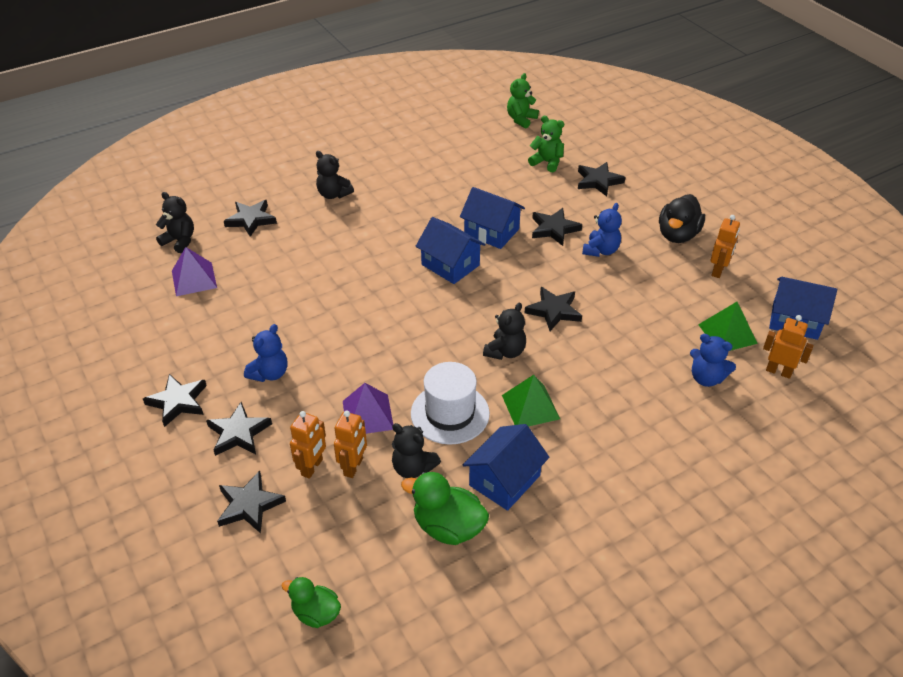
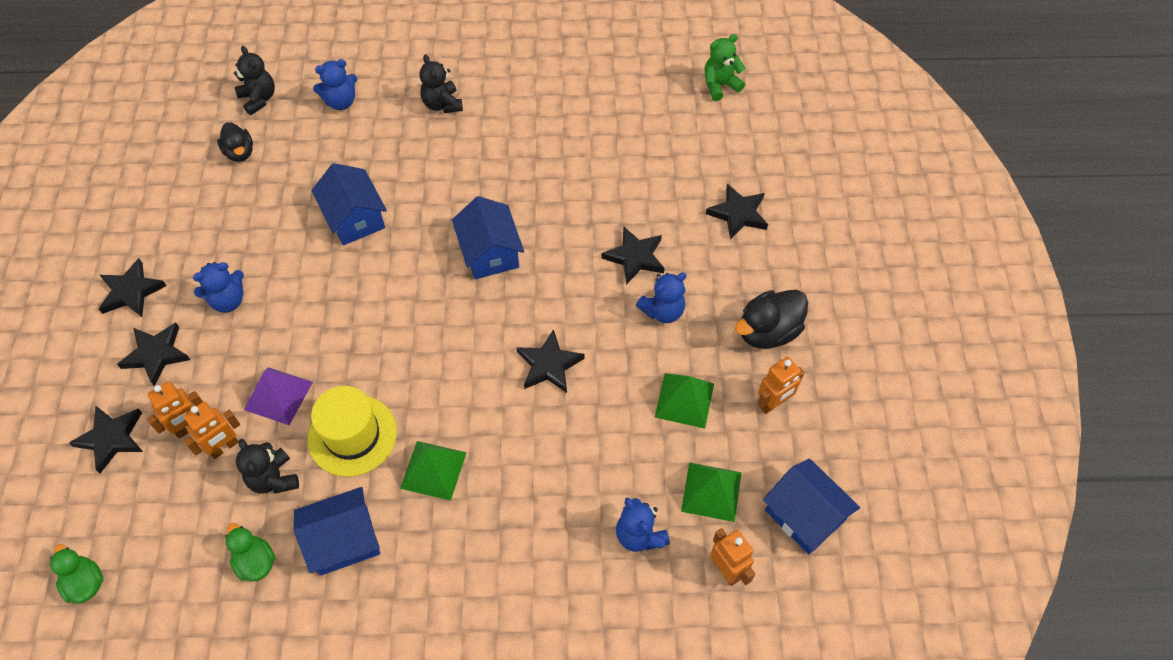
camera: 30 degrees right, 15 degrees up
purple pyramid [172,247,217,296] -> black duck [217,123,253,162]
black star [224,200,277,237] -> blue teddy bear [313,59,357,110]
green duck [401,472,489,545] -> green duck [225,523,275,581], size x0.65
white hat [411,362,490,445] -> yellow hat [308,386,397,477]
blue house [460,187,525,249] -> blue house moved to [311,163,387,245]
black teddy bear [483,302,526,360] -> none
green teddy bear [528,116,564,172] -> none
none -> green pyramid [655,373,714,429]

